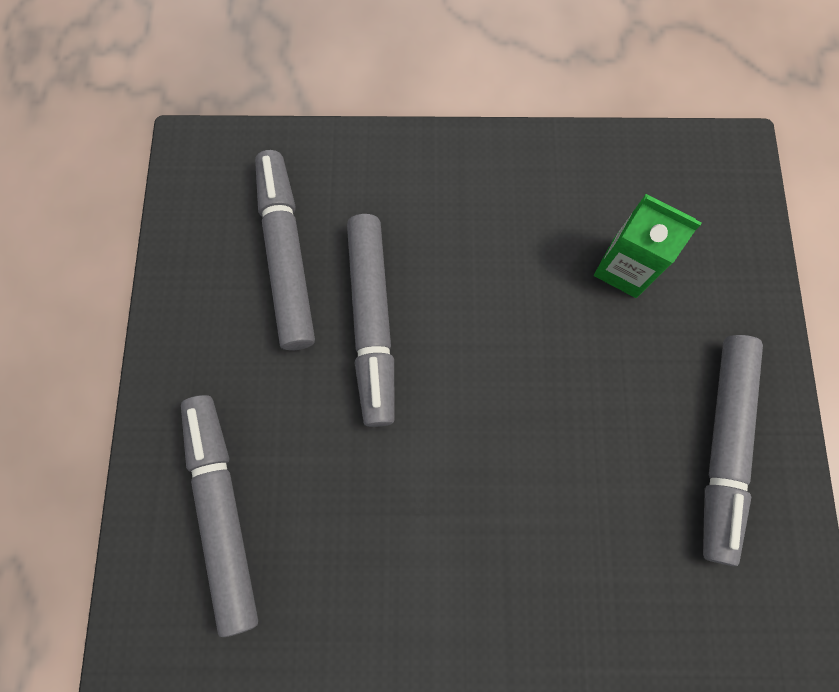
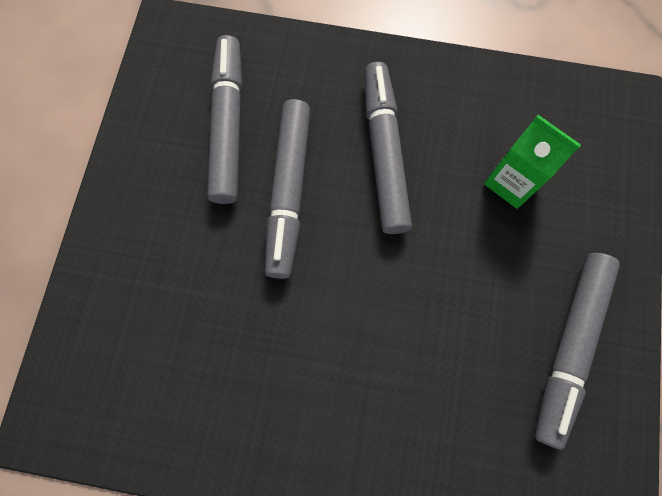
camera: 10 degrees right, 0 degrees up
grey marker [181,395,258,637] -> grey marker moved to [364,62,412,234]

